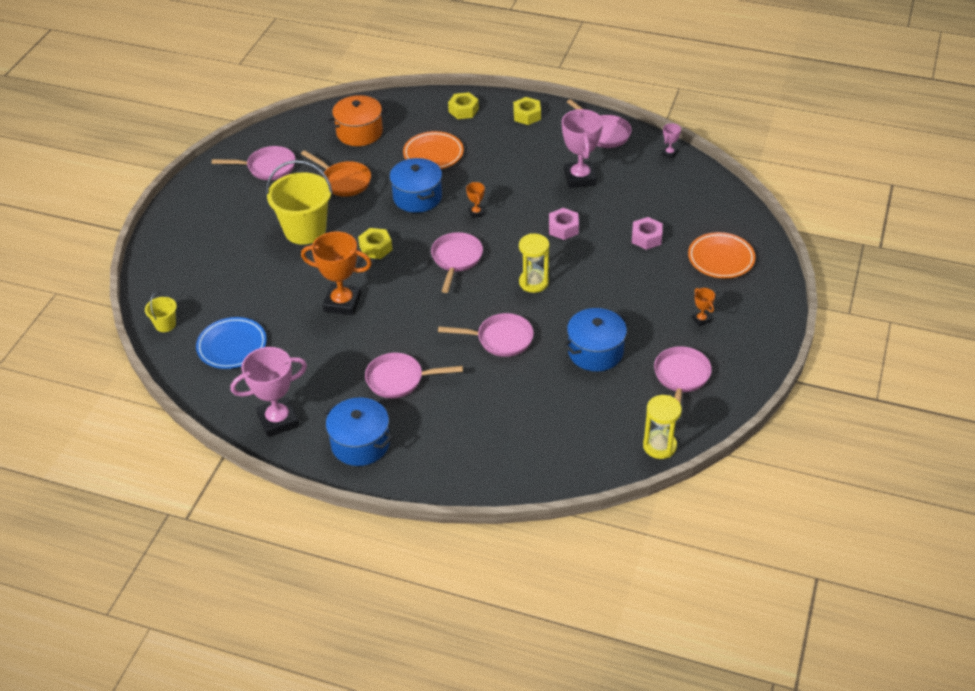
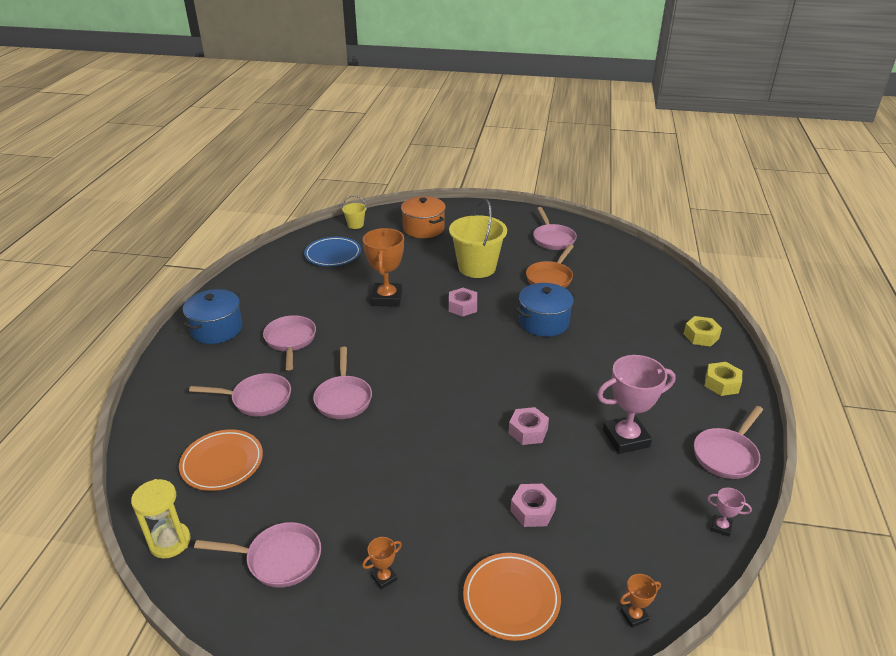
camera: 80 degrees right, 10 degrees down
pink trophy [231,347,307,437] -> none
orange pot [327,95,388,146] -> orange pot moved to [401,196,446,238]
yellow nut [358,228,392,259] -> pink nut [449,288,477,317]
orange plate [403,131,464,169] -> orange plate moved to [179,429,263,491]
pink pan [431,232,483,293] -> pink pan moved to [189,373,291,417]
orange trophy [466,182,485,218] -> orange trophy moved to [620,574,661,628]
yellow hourglass [519,233,549,293] -> none
blue pot [563,308,630,371] -> none

